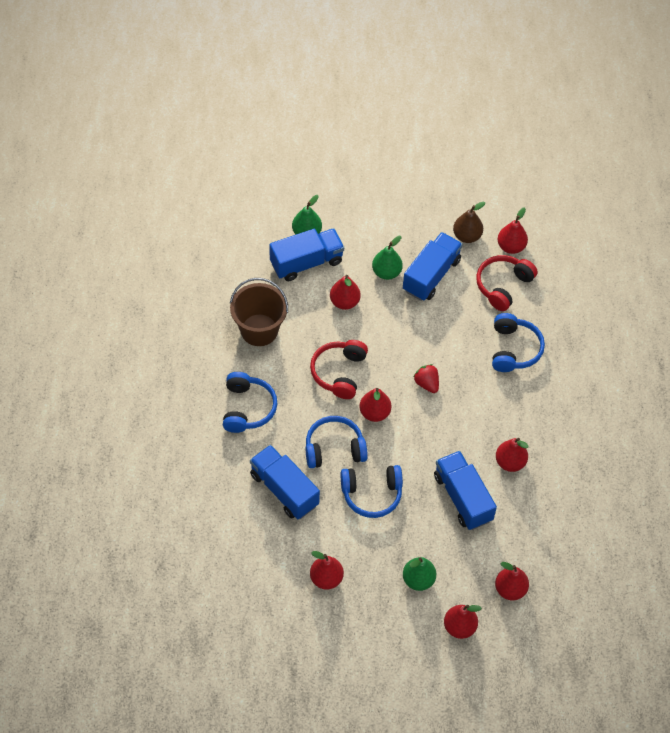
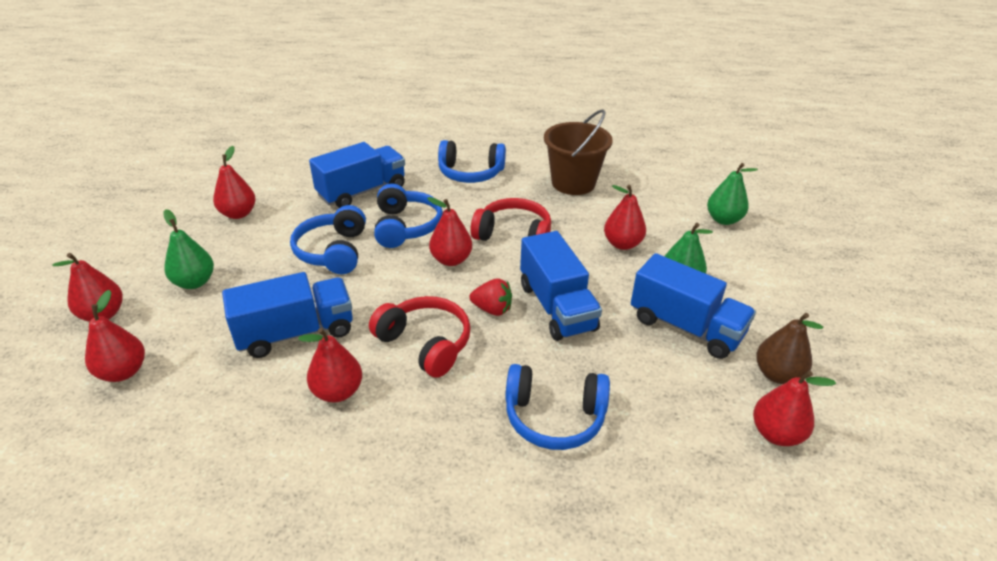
camera: 95 degrees right, 20 degrees down
blue truck [269,228,344,281] -> blue truck moved to [520,231,602,341]
red strawberry [414,364,439,393] -> red strawberry turned 45 degrees clockwise [469,278,512,316]
red headphones [476,255,538,311] -> red headphones moved to [369,296,471,378]

